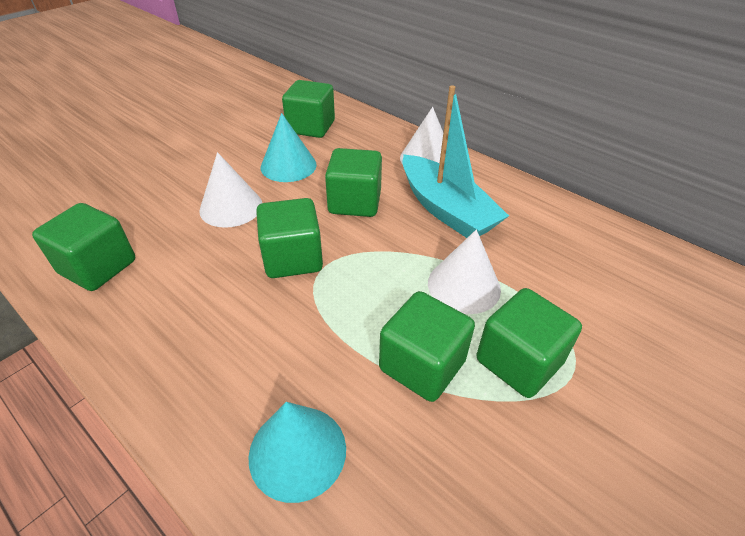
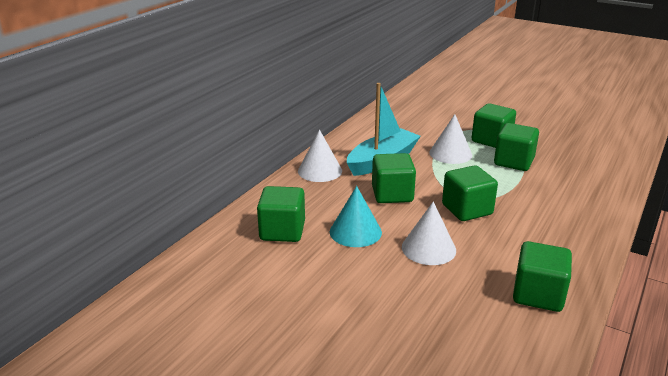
camera: 100 degrees left, 15 degrees down
turquoise cone [249,402,346,503] -> none

